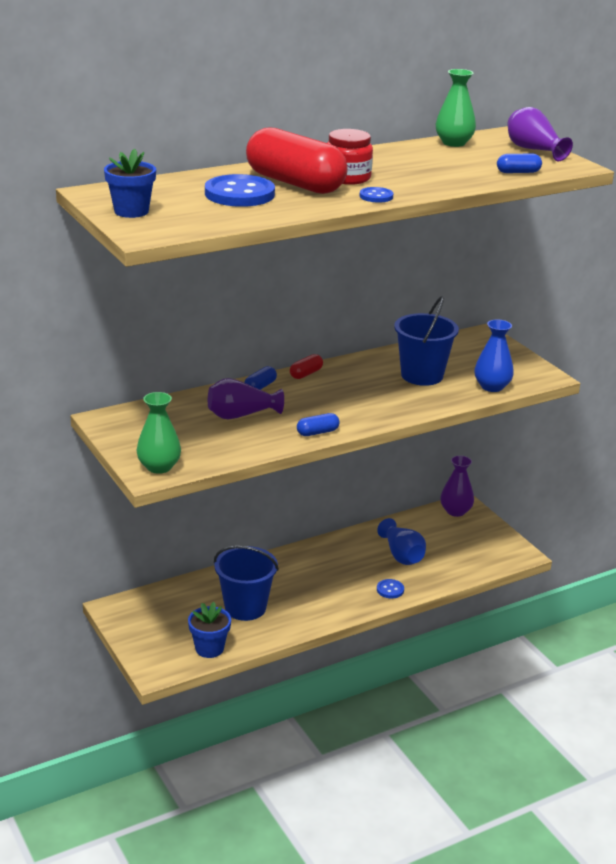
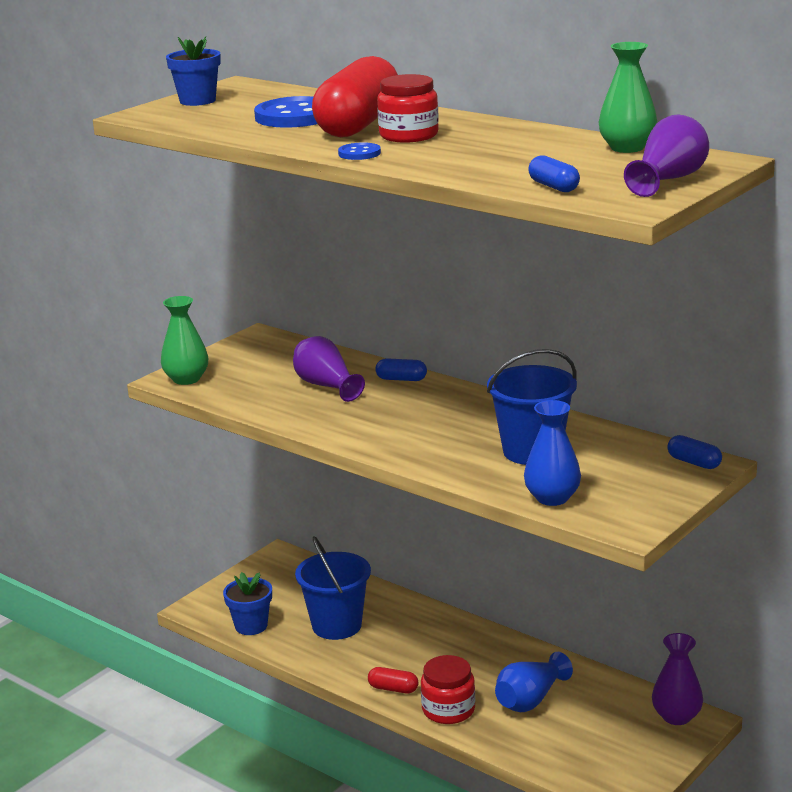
camera: 70 degrees right, 5 degrees down
red capsule [290,354,323,379] -> red capsule moved to [368,667,418,694]
blue capsule [297,413,339,436] -> blue capsule moved to [667,435,722,469]
blue button [377,579,404,598] -> red jar [421,655,475,724]

